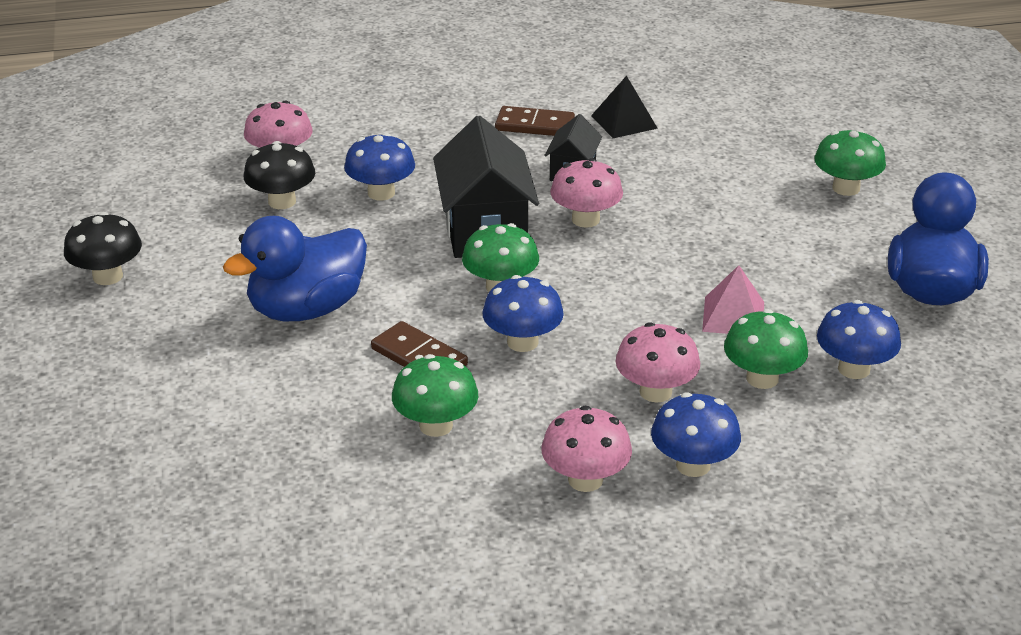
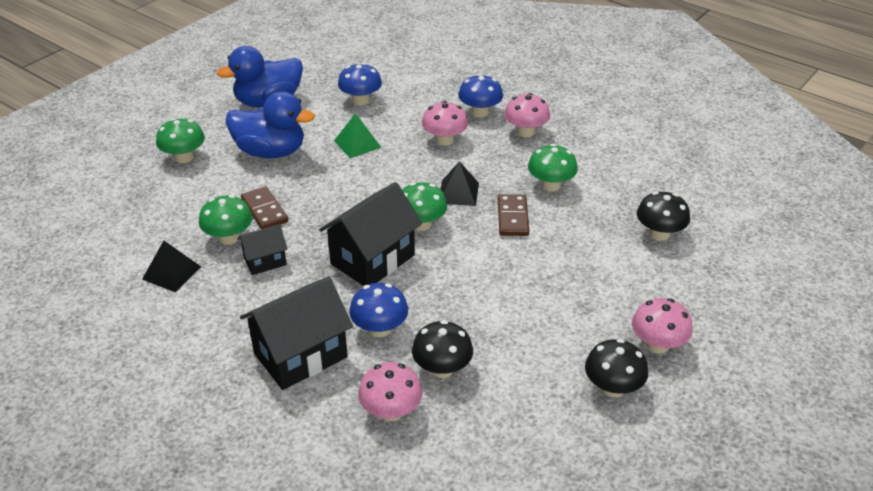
camera: 130 degrees left, 5 degrees up
blue duck [223,216,367,321] -> blue duck moved to [226,91,315,158]
blue mushroom [482,275,564,352] -> black pyramid [440,161,479,206]
brown domino [495,106,575,136] -> brown domino moved to [241,187,288,229]
pink mushroom [550,158,623,228] -> pink mushroom moved to [632,298,693,353]
pink pyramid [702,265,764,334] -> green pyramid [334,113,382,158]
green mushroom [724,309,808,389] -> green mushroom moved to [199,195,253,245]
none -> black house [240,276,353,390]
none -> black mushroom [637,192,690,241]

